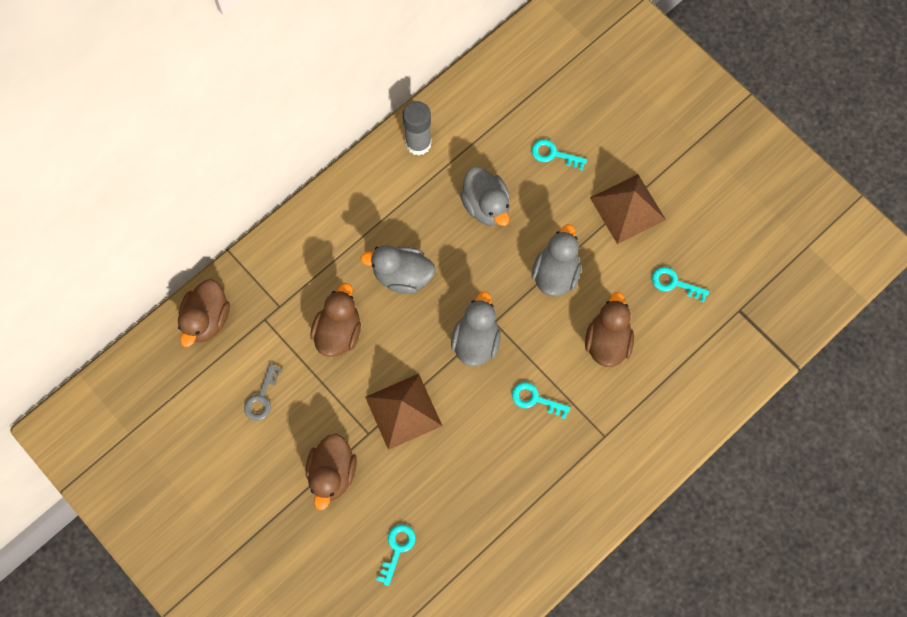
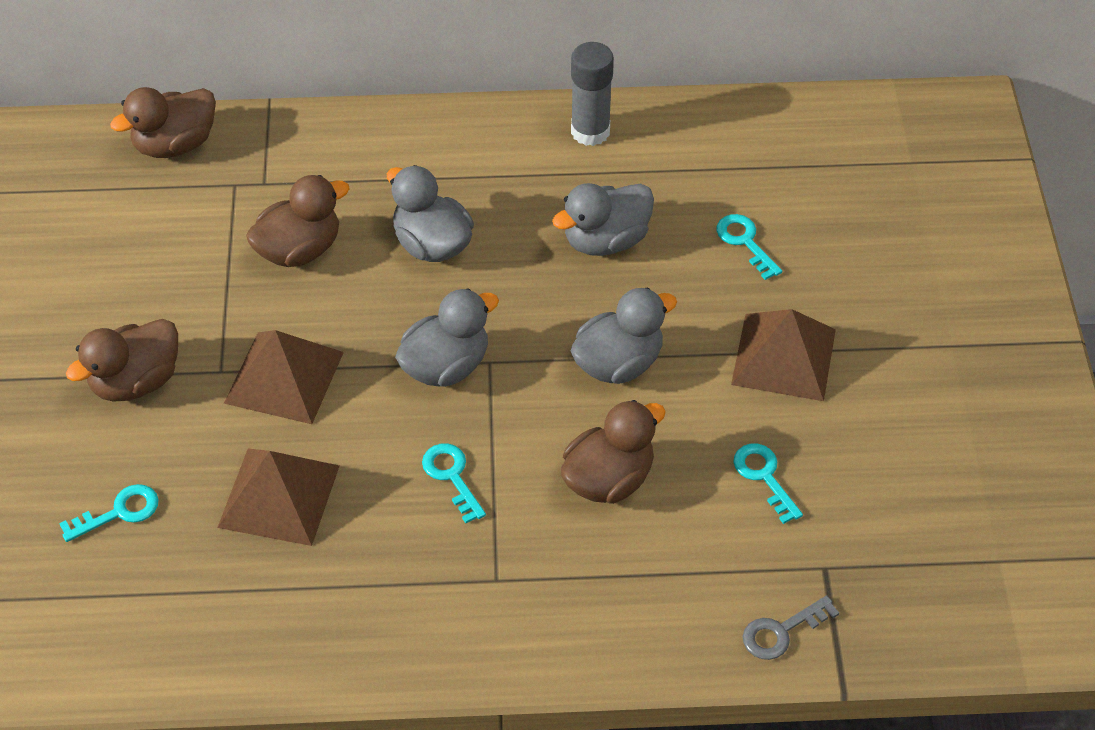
camera: 40 degrees right, 20 degrees down
grey key [244,363,282,421] -> grey key moved to [743,595,839,660]
grey duck [460,167,510,226] -> grey duck turned 45 degrees clockwise [552,183,654,256]
none -> brown pyramid [217,449,339,546]

